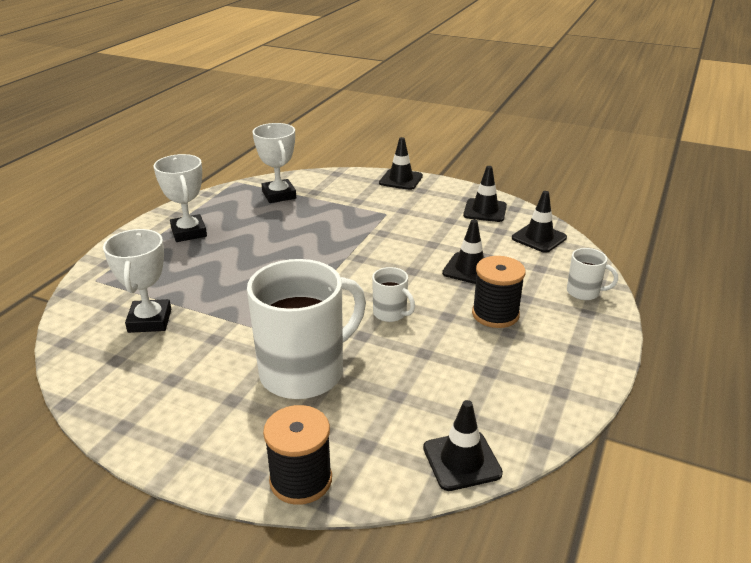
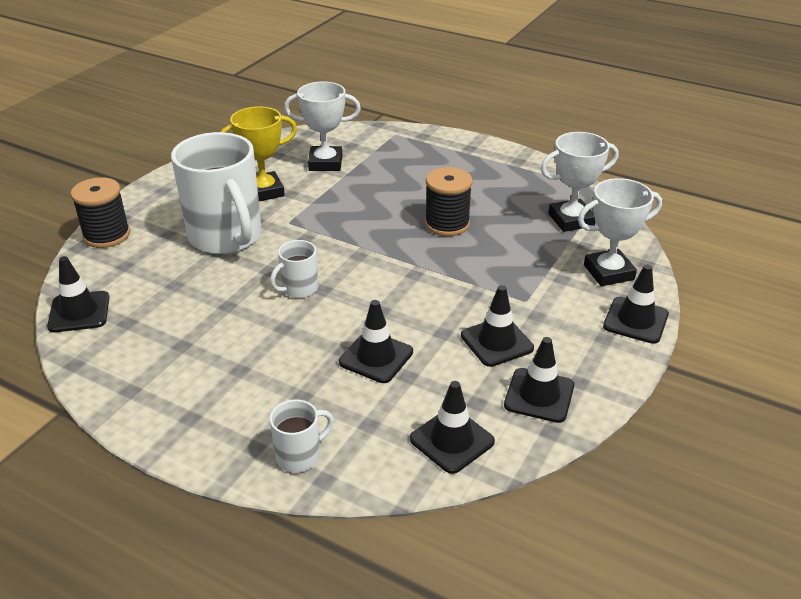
camera: 95 degrees right, 5 degrees up
white trophy [154,154,207,242] -> white trophy moved to [578,178,662,286]
black spool [472,256,526,328] -> black spool moved to [425,167,473,236]
white mug [567,248,618,300] -> white mug turned 150 degrees counterclockwise [269,400,334,473]
none -> yellow trophy [221,106,297,201]
none -> black traffic cone [461,285,534,367]

